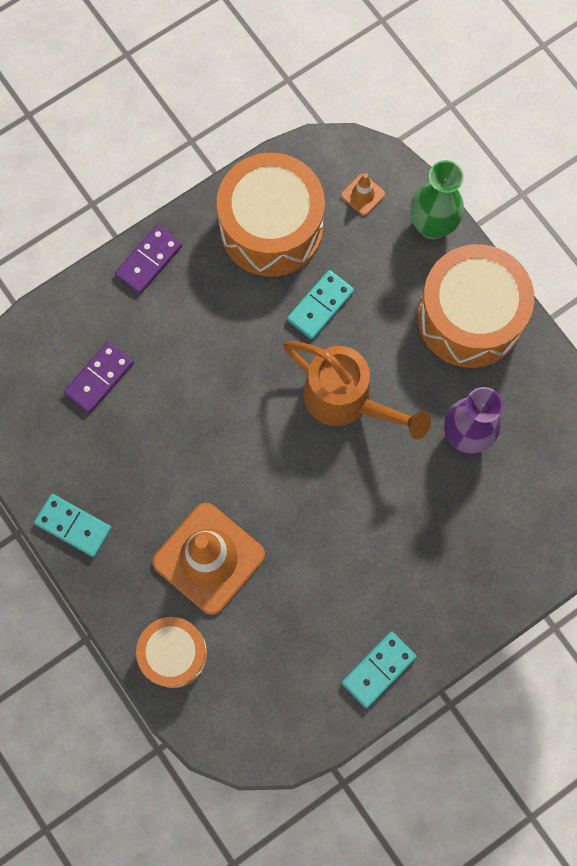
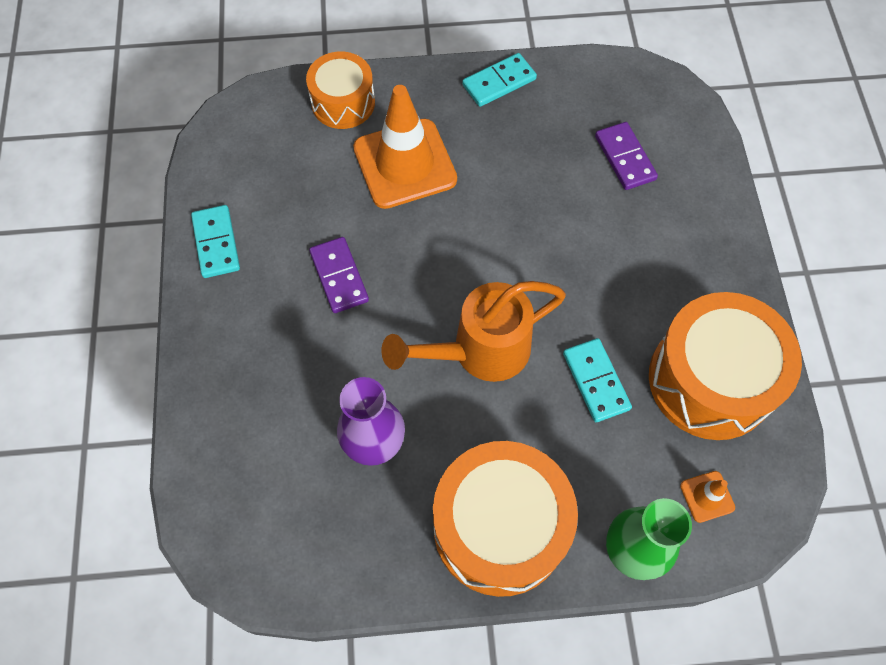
camera: 120 degrees right, 10 degrees down
purple domino [115,225,182,294] -> purple domino moved to [309,237,369,313]

